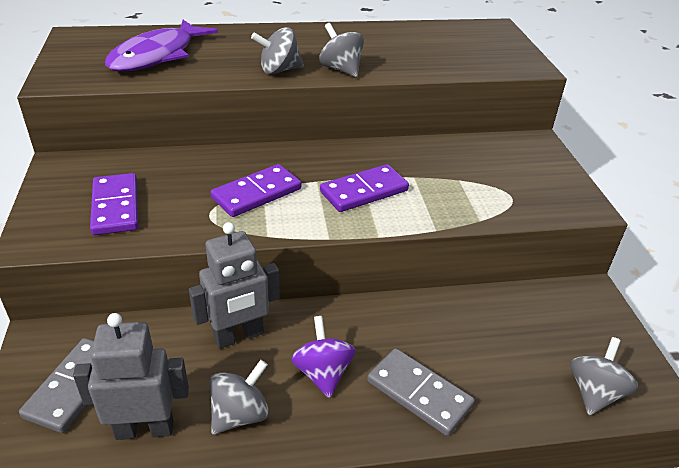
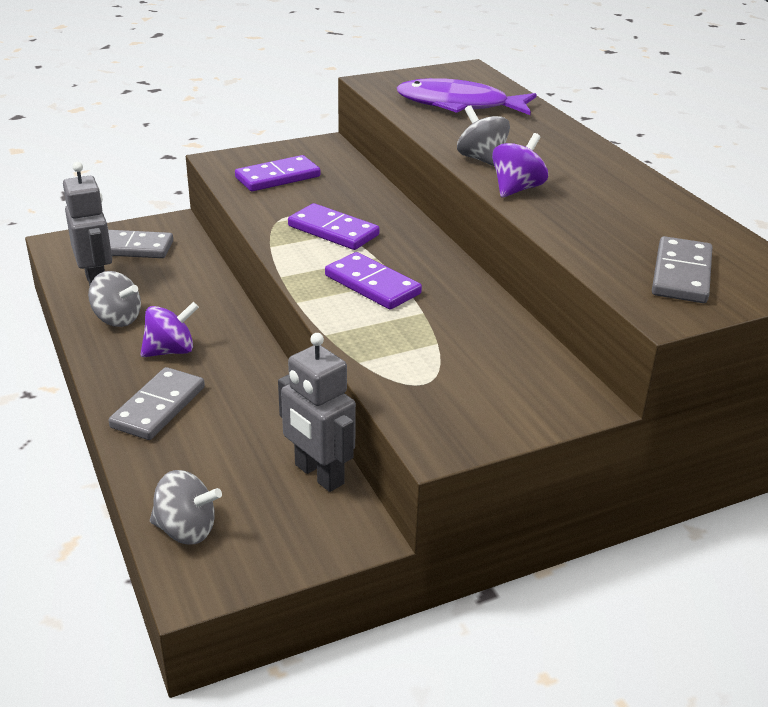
camera: 75 degrees right, 5 degrees down
grey robot [189,222,280,349] -> grey robot moved to [278,333,356,492]
grey spinning top [319,23,364,77] -> purple spinning top [492,133,548,198]
none -> grey domino [652,236,712,303]

